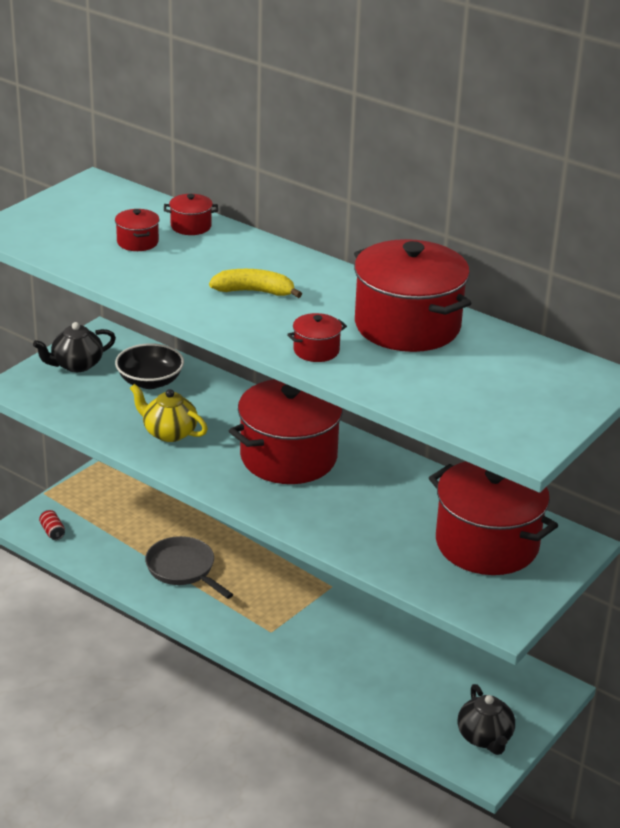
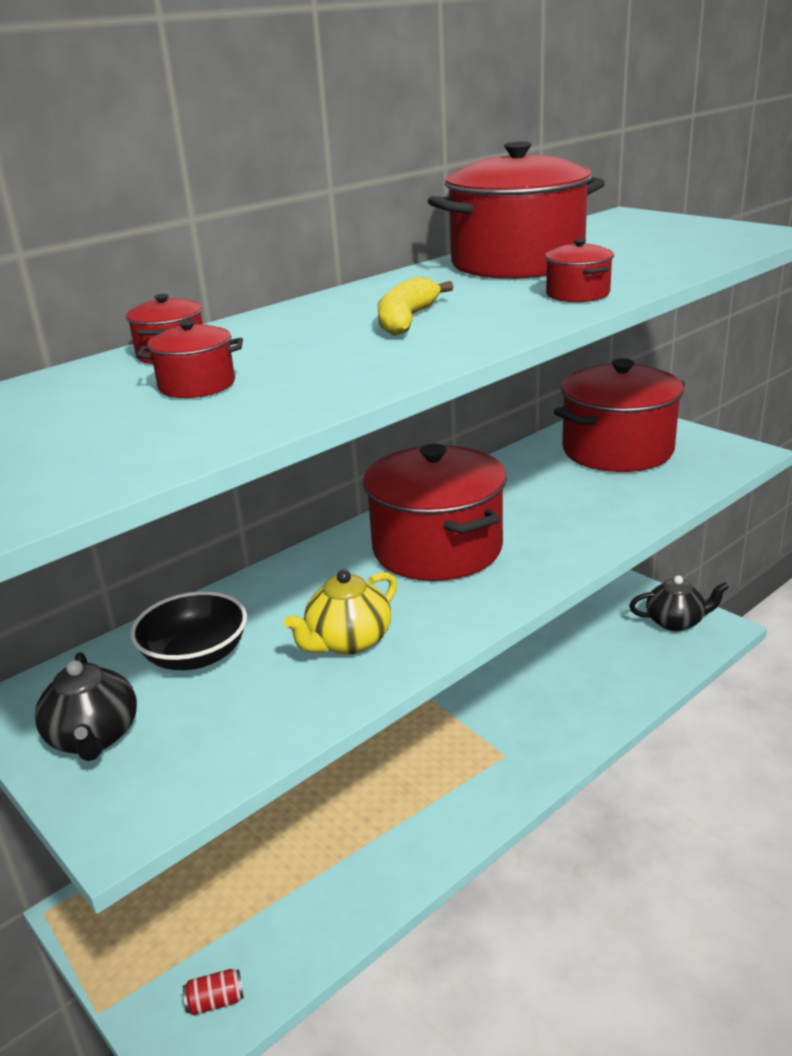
camera: 75 degrees left, 5 degrees down
grey pan [145,536,233,599] -> none

